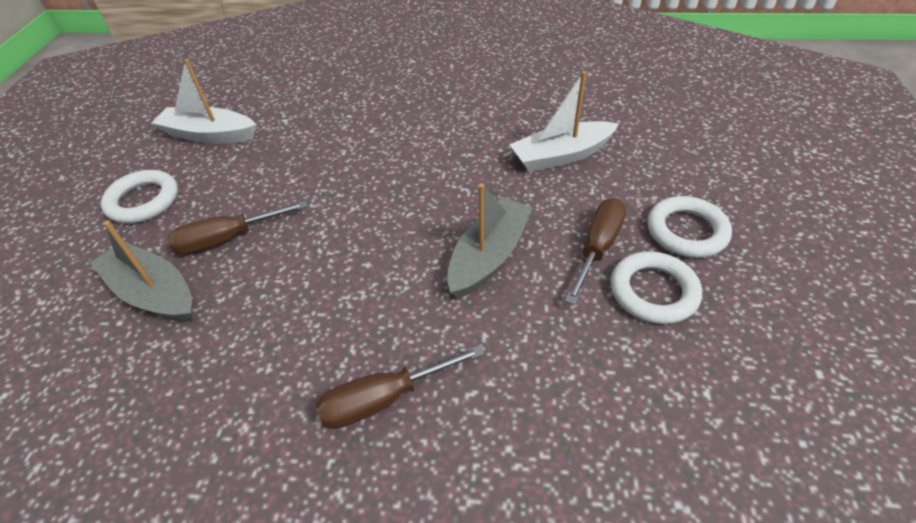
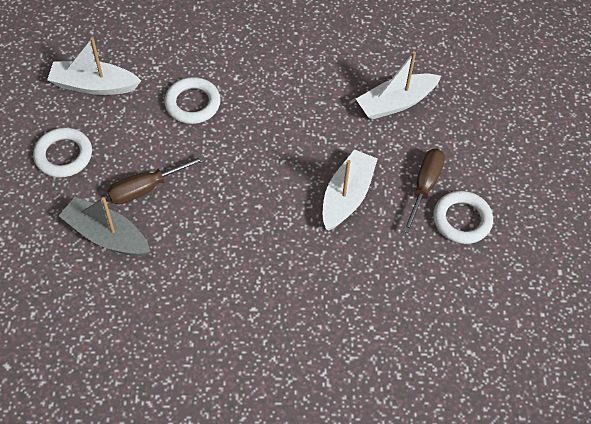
camera: 10 degrees left, 10 degrees up
brown screwdriver [316,345,484,429] -> none
grey boat [447,183,533,298] -> white boat [322,149,378,230]
white ring [647,196,732,258] -> white ring moved to [164,77,221,124]

